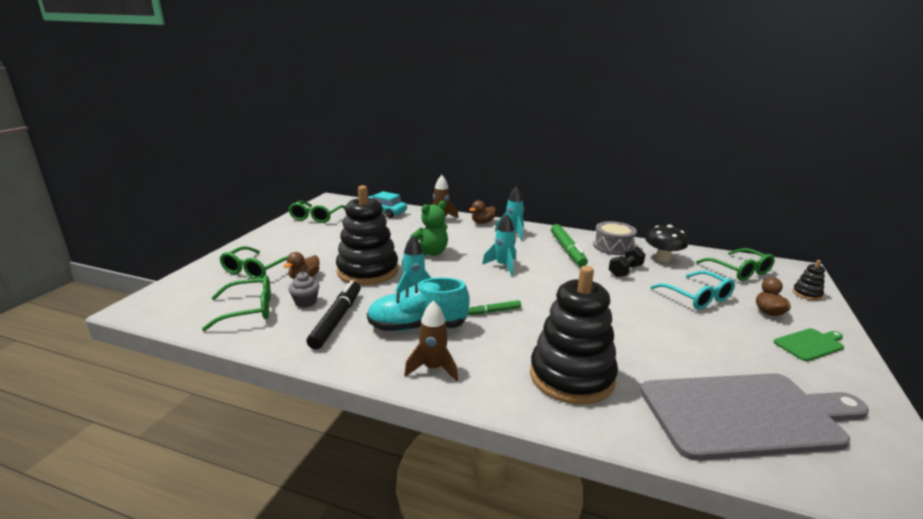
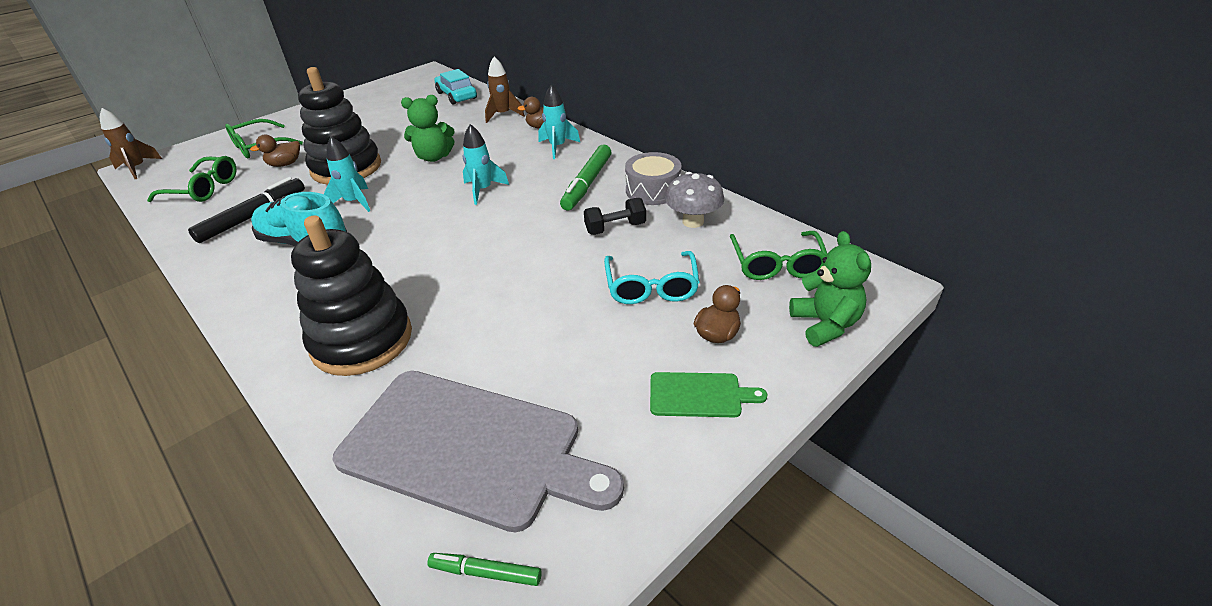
camera: 30 degrees right, 15 degrees up
green glasses [288,201,346,223] -> none
grey cupcake [288,272,319,307] -> none
brown rocket [404,301,458,382] -> brown rocket moved to [100,108,162,179]
green marker [468,300,521,315] -> green marker moved to [427,553,542,586]
black mushroom [645,225,688,262] -> grey mushroom [665,172,724,228]
black stacking toy [793,260,825,300] -> green teddy bear [789,231,871,347]

